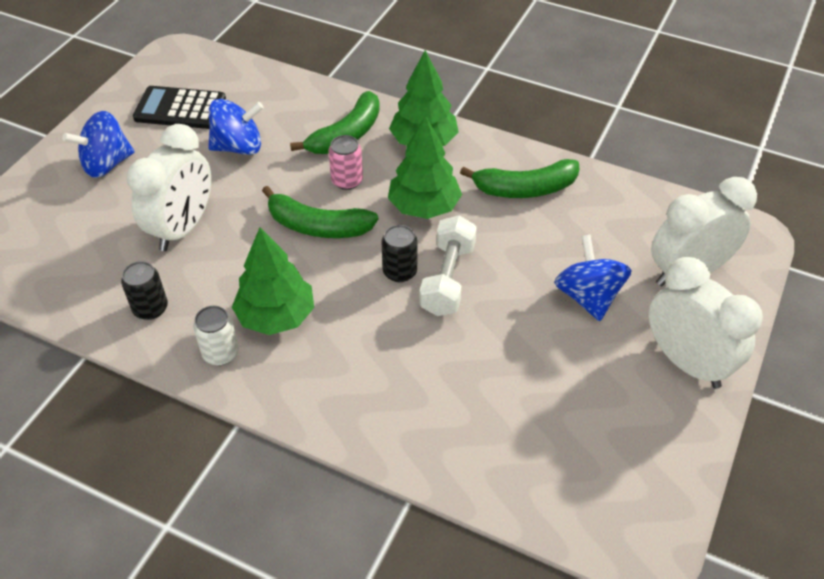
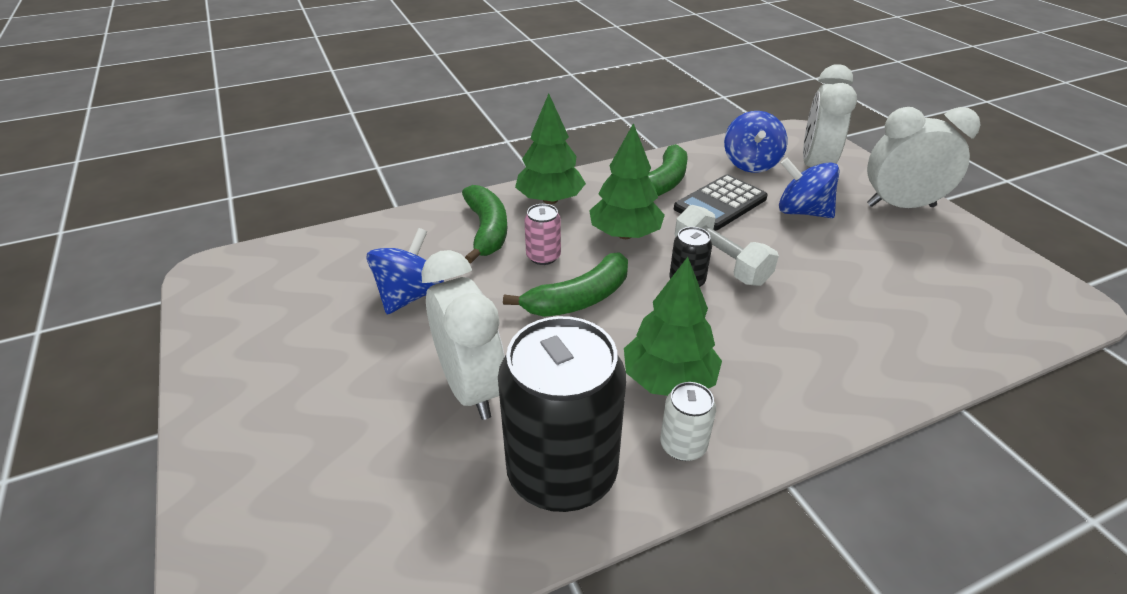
camera: 50 degrees left, 10 degrees down
blue spinning top [63,111,135,178] -> blue spinning top moved to [724,111,787,173]
black can [121,261,168,320] -> black can [498,316,626,512], size x2.25
black calculator [133,86,226,129] -> black calculator moved to [674,175,768,231]

